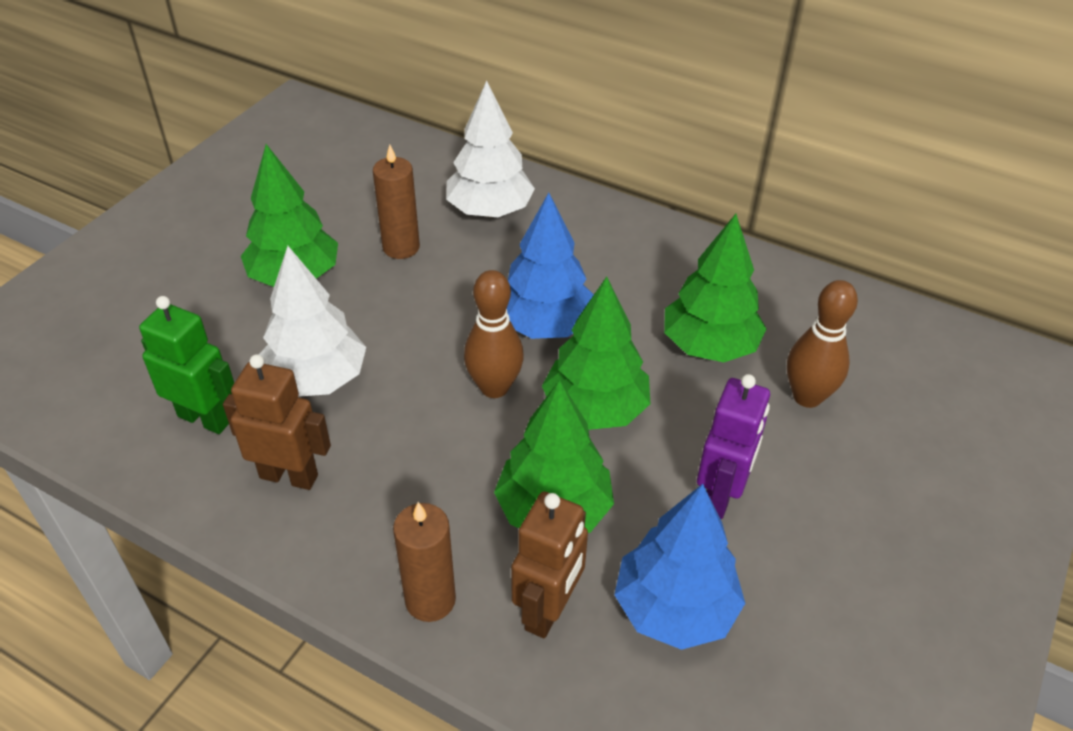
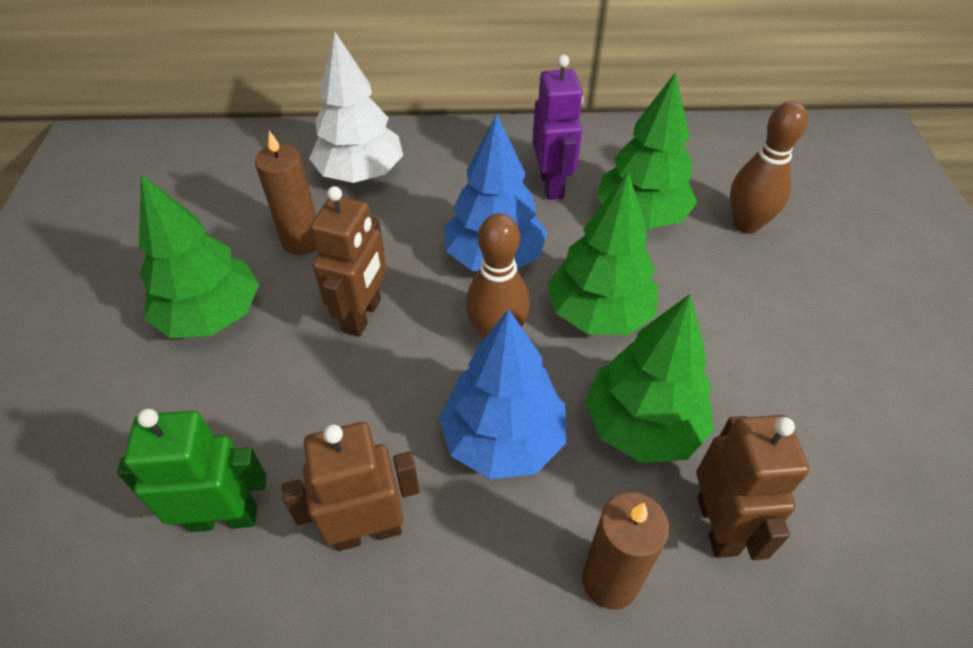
camera: 30 degrees left, 5 degrees up
white tree [259,246,366,397] -> none
blue tree [614,484,745,650] -> blue tree moved to [439,309,566,479]
purple robot [697,374,770,519] -> purple robot moved to [533,55,583,200]
none -> brown robot [310,186,387,337]

